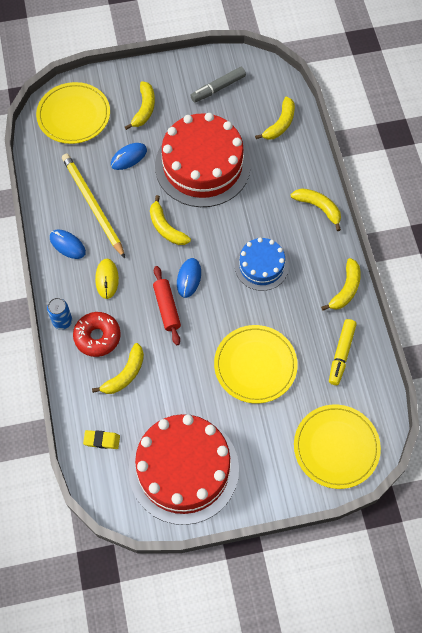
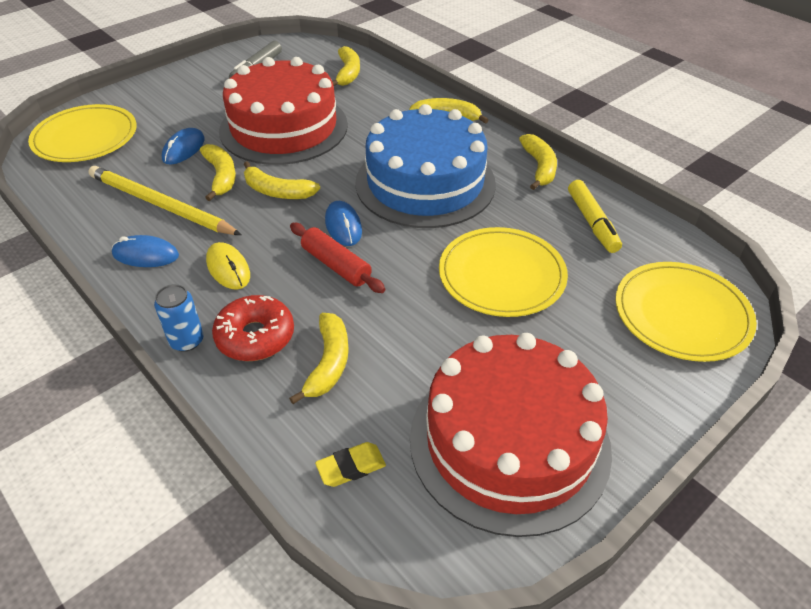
camera: 30 degrees left, 20 degrees down
yellow banana [125,81,155,130] -> yellow banana moved to [200,144,236,201]
blue cake [235,238,289,291] -> blue cake [355,104,496,228], size x1.86

